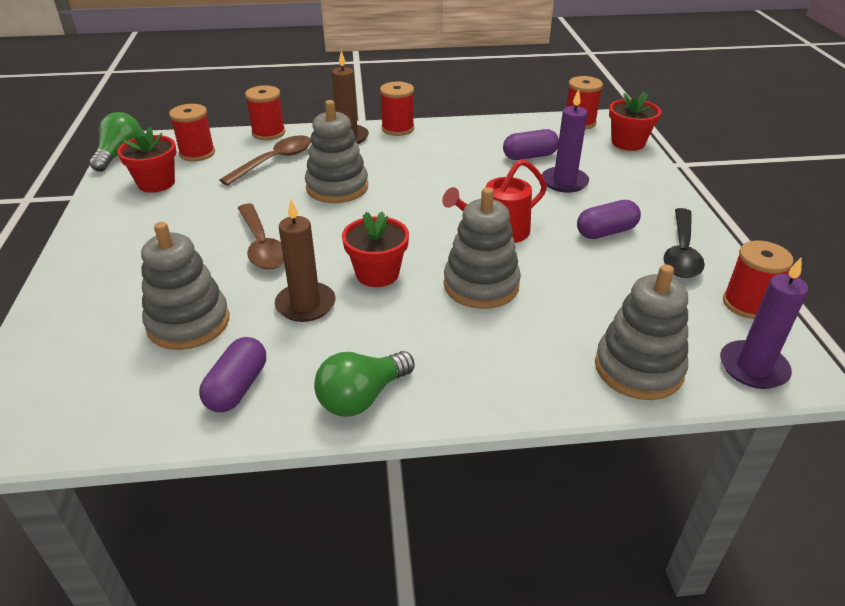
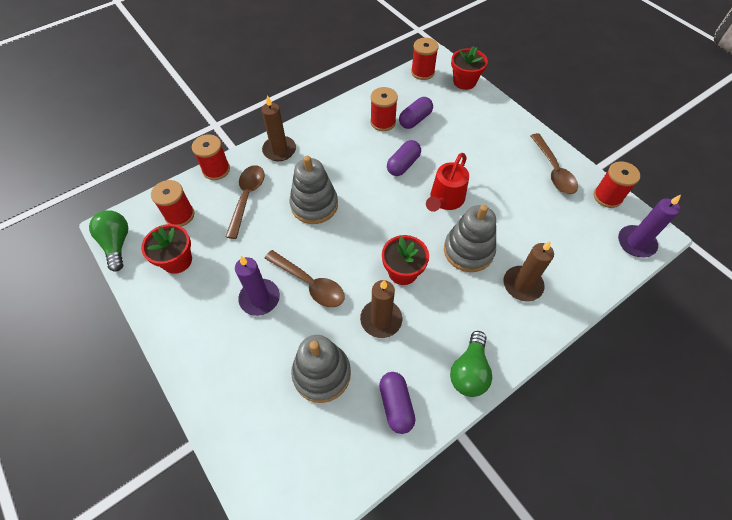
camera: 30 degrees left, 20 degrees up
red spool [380,82,414,136] -> red spool moved to [370,87,398,131]
purple candle [542,89,589,193] -> purple candle moved to [235,256,280,316]
purple capsule [577,200,641,239] -> purple capsule moved to [387,140,421,176]
grey stacking toy [595,264,688,400] -> none
black spoon [663,208,705,278] -> brown spoon [531,133,578,194]
none -> brown candle [504,241,554,302]

